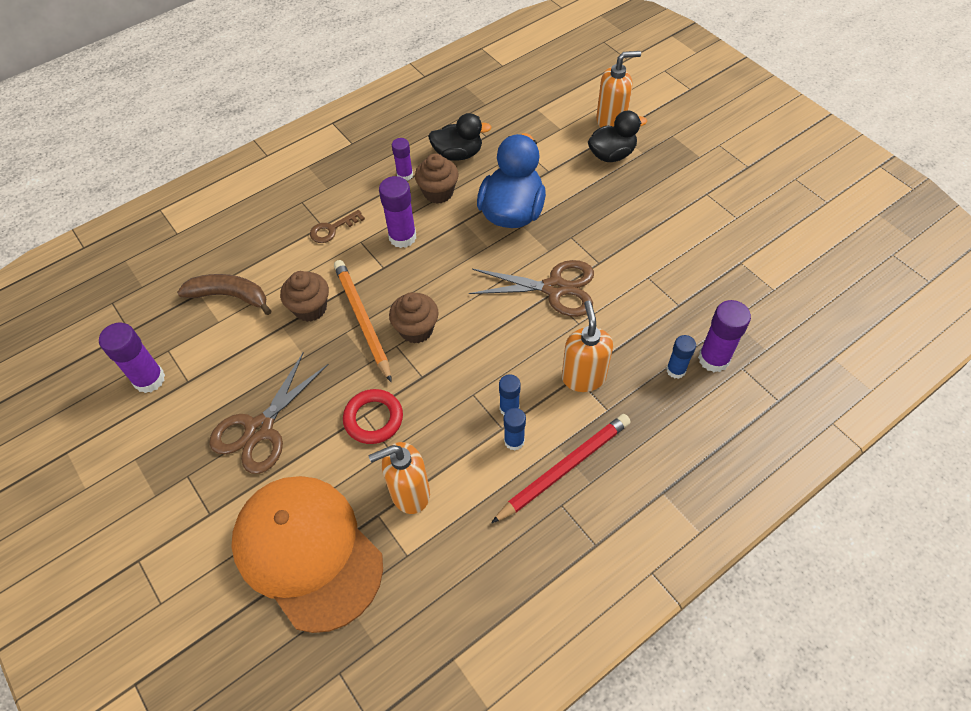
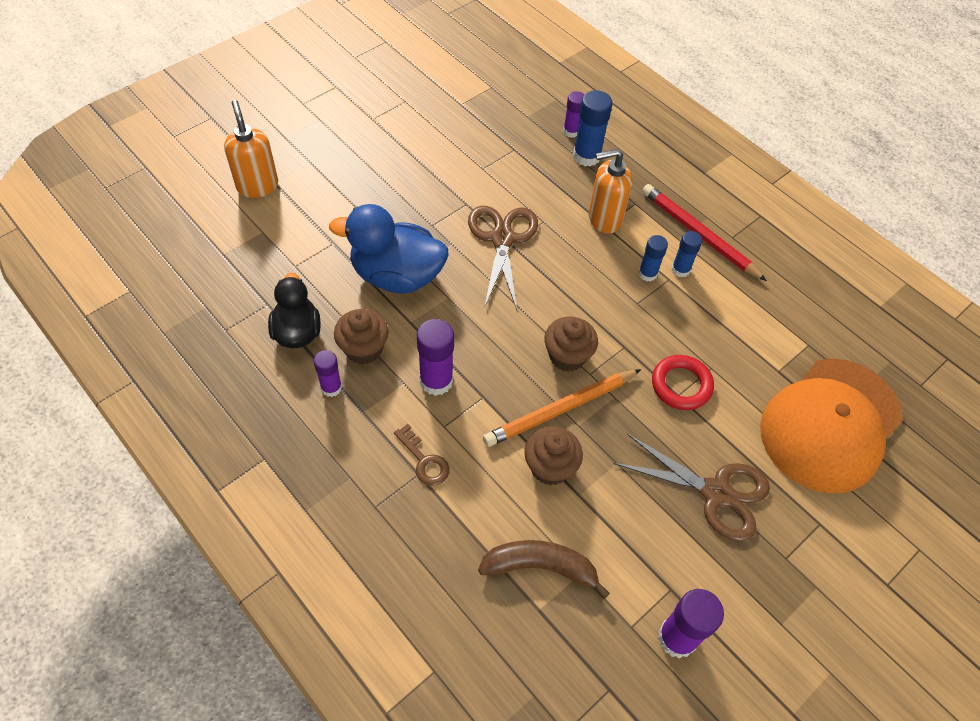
camera: 100 degrees left, 0 degrees up
brown banana [177,274,272,315] -> brown banana turned 90 degrees clockwise [478,540,610,599]
orange soap dispenser [369,442,430,514] -> none
black duck [588,111,647,162] -> none
blue glue stick [666,335,696,379] -> blue glue stick [573,90,612,167], size x1.61
purple glue stick [698,300,751,372] -> purple glue stick [563,91,584,138], size x0.62

